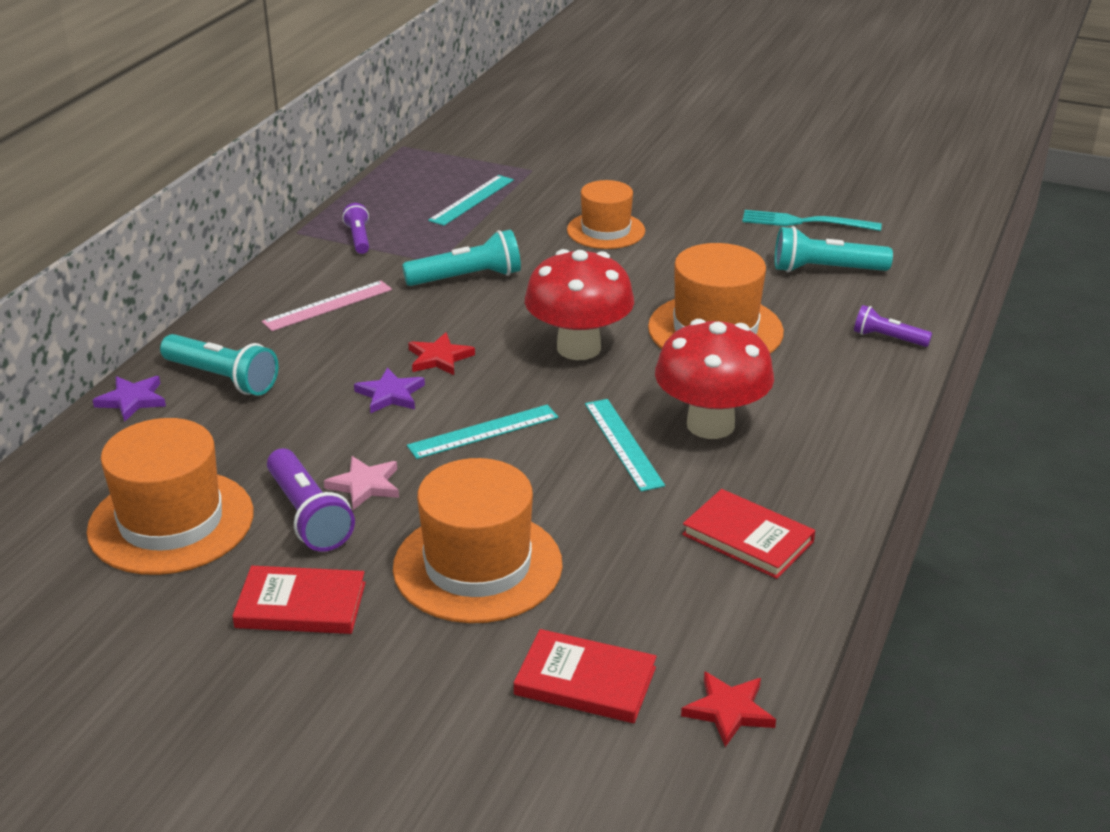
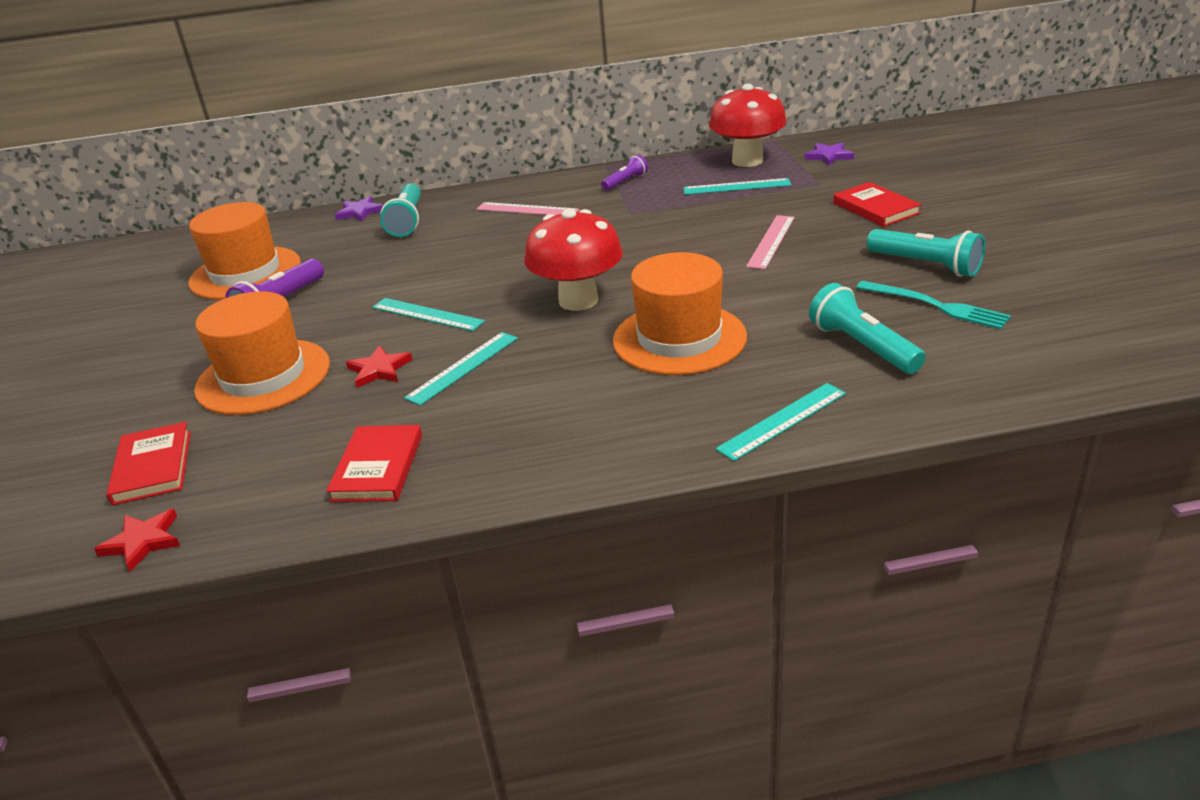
camera: 60 degrees right, 0 degrees up
red book [232,566,366,634] -> red book moved to [833,182,922,227]
pink star [324,456,399,510] -> none
purple star [354,367,425,413] -> purple star moved to [805,143,854,166]
turquoise flashlight [402,229,521,286] -> turquoise flashlight moved to [867,229,985,277]
red star [408,332,475,375] -> red star moved to [346,345,412,388]
orange hat [567,180,645,249] -> pink ruler [746,215,795,269]
red mushroom [655,319,774,439] -> red mushroom moved to [709,84,787,167]
turquoise fork [742,210,882,231] -> turquoise fork turned 150 degrees clockwise [856,281,1011,329]
purple flashlight [854,305,932,347] -> turquoise ruler [716,383,846,461]

